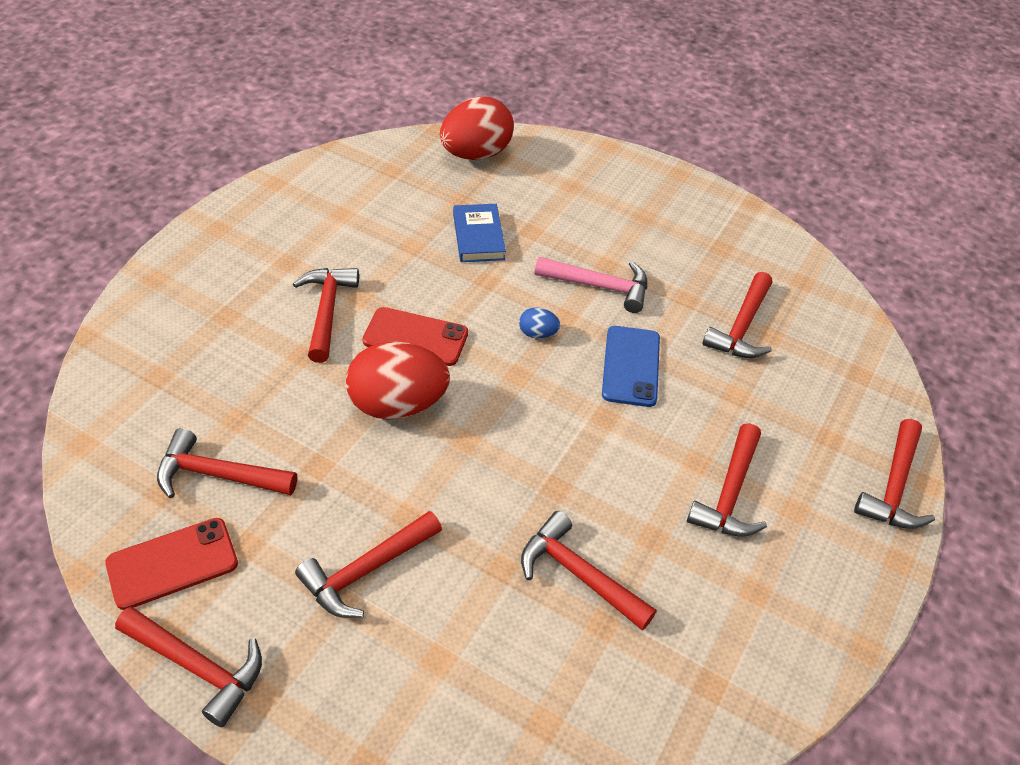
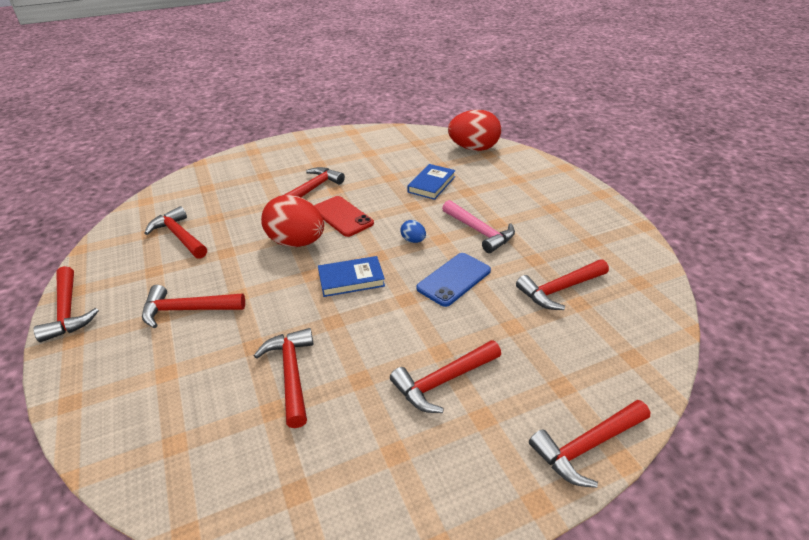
camera: 40 degrees right, 10 degrees down
red phone [105,518,238,610] -> none
none -> blue book [318,256,385,297]

